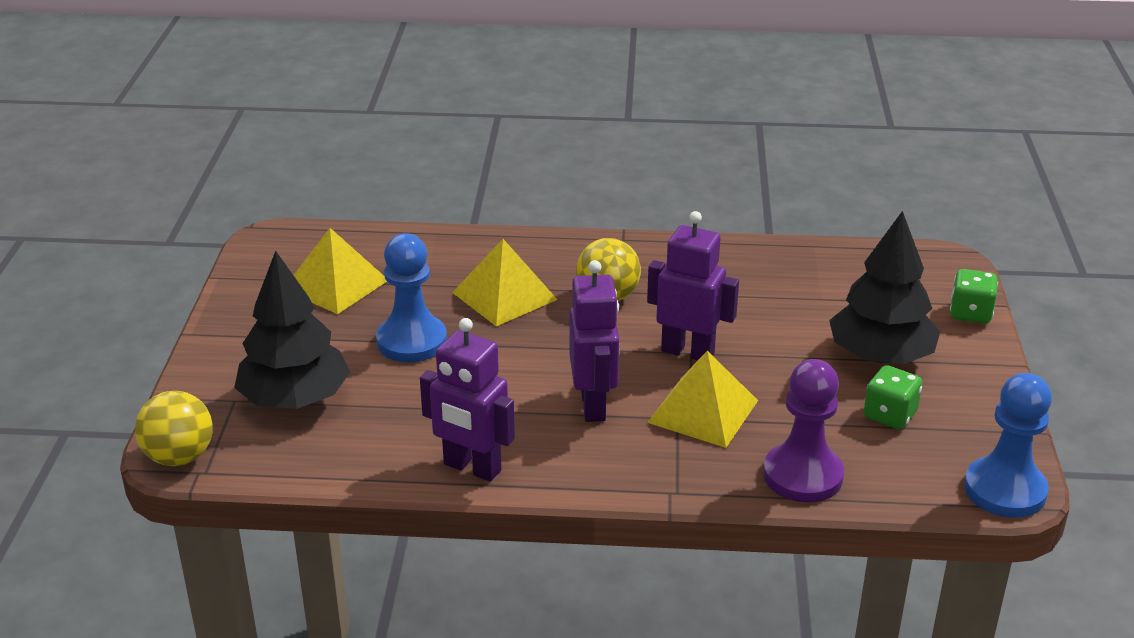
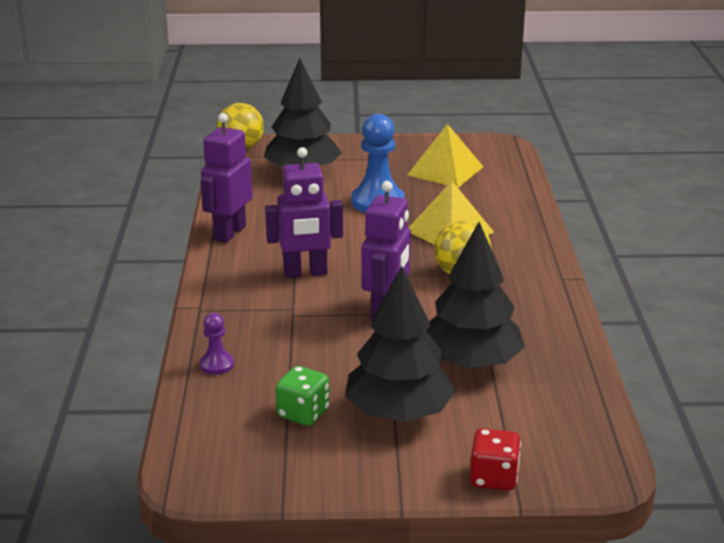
camera: 85 degrees right, 5 degrees down
yellow pyramid [647,351,758,448] -> none
purple pawn [763,359,844,503] -> purple pawn [200,313,234,375], size x0.50
green dice [950,269,998,324] -> red dice [470,428,521,491]
blue pawn [964,373,1052,518] -> none
none -> black tree [426,222,525,369]

